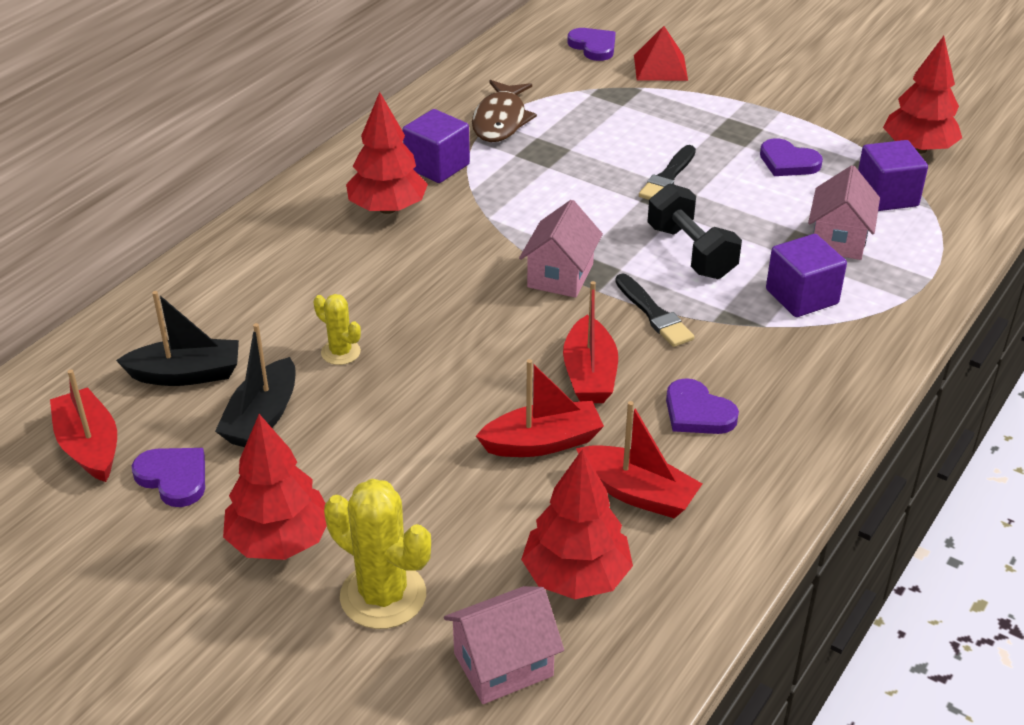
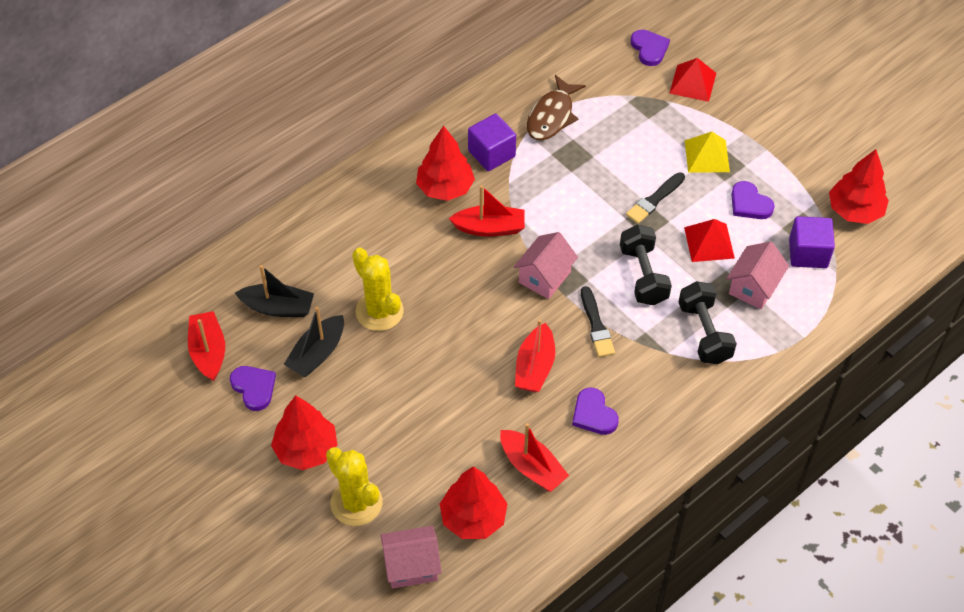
camera: 15 degrees right, 15 degrees up
yellow cactus [314,294,361,365] -> yellow cactus [352,248,404,331], size x1.82
red boat [476,359,604,457] -> red boat moved to [449,185,525,237]
purple cube [766,234,847,317] -> black dumbbell [679,281,737,364]
none -> red pyramid [684,219,735,262]
none -> yellow pyramid [685,132,730,173]

